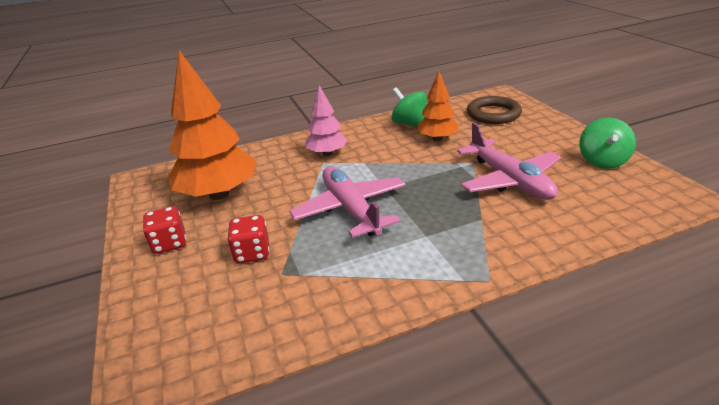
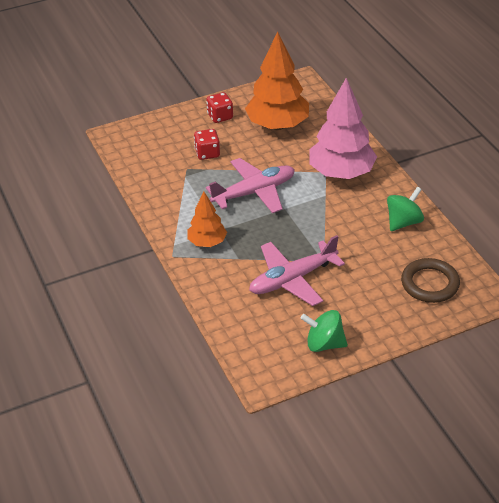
camera: 85 degrees right, 10 degrees up
pink tree [306,85,347,156] -> pink tree [309,78,377,179], size x1.81
orange tree [417,71,458,141] -> orange tree moved to [187,192,227,247]

